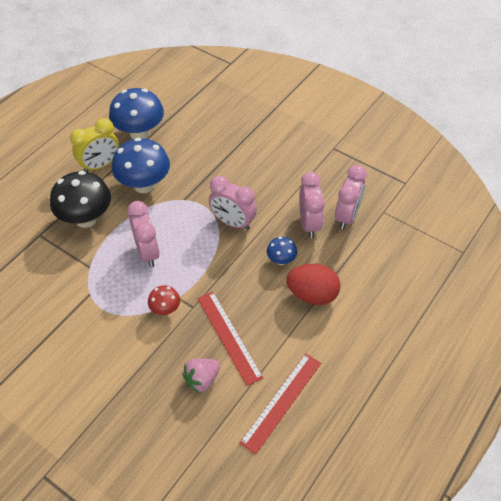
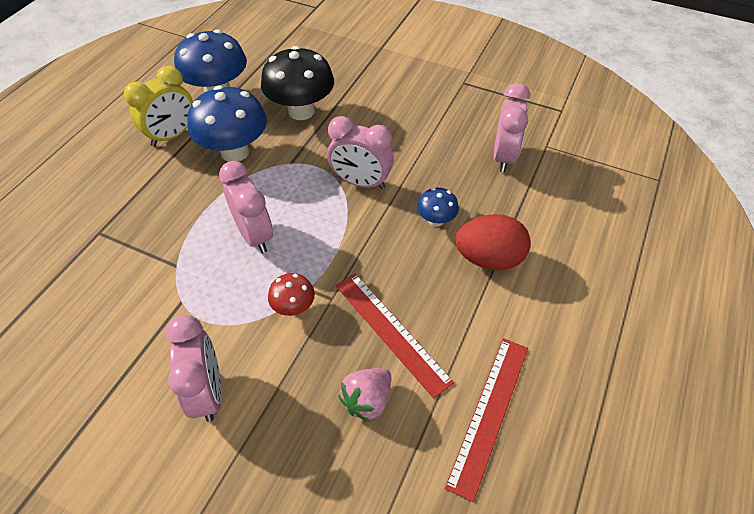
camera: 10 degrees left, 0 degrees up
black mushroom [50,171,111,228] -> black mushroom moved to [261,46,334,120]
pink clock [299,172,325,238] -> pink clock moved to [166,315,222,422]

